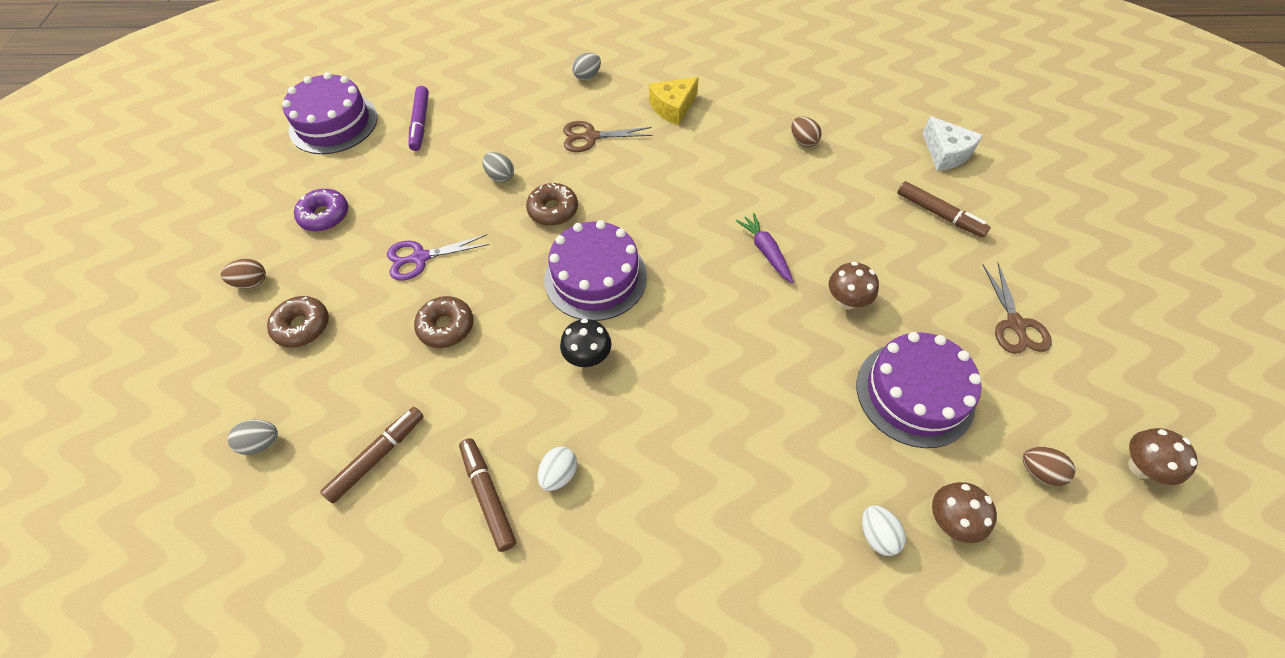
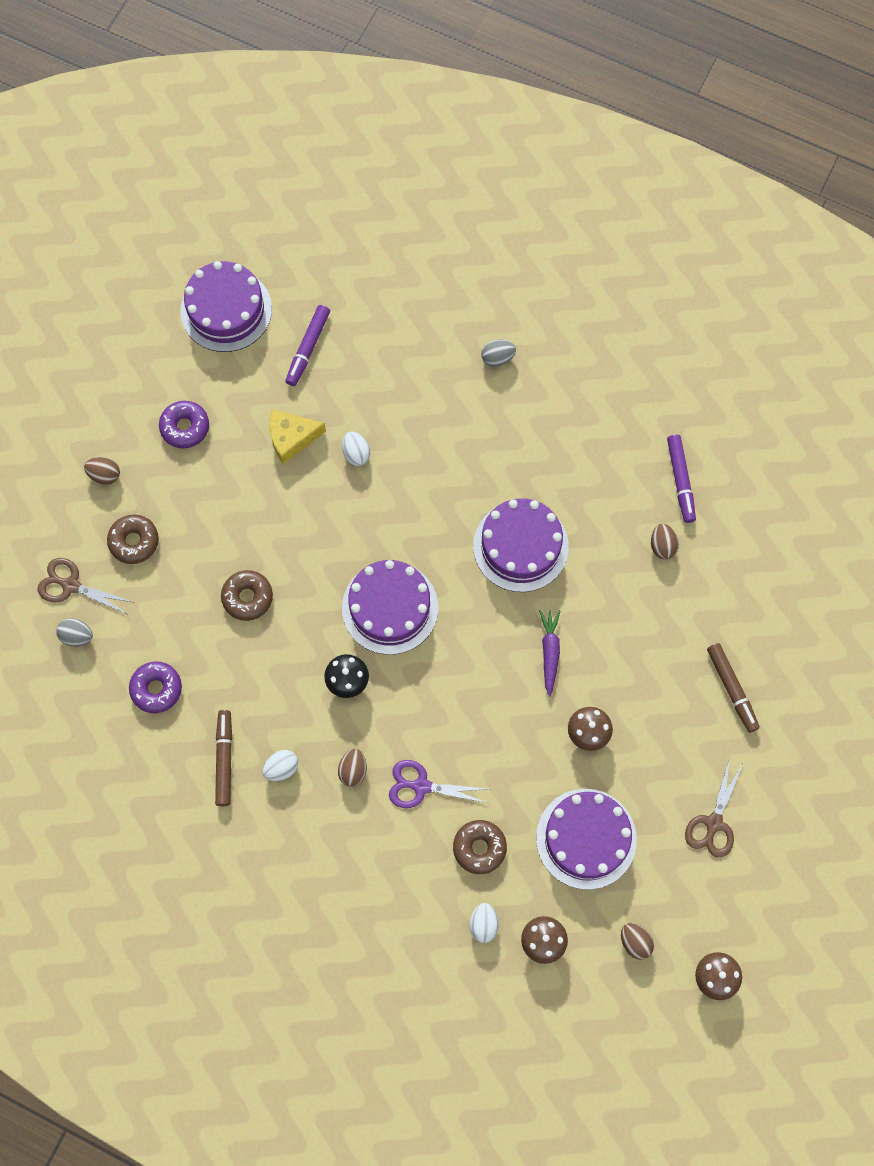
camera: 25 degrees right, 15 degrees up
brown marker [320,407,424,503] -> purple donut [129,661,182,713]
purple scissors [387,234,490,281] -> purple scissors moved to [389,760,488,808]
grey egg [482,152,514,182] -> white egg [342,432,370,466]
brown donut [526,183,578,226] -> brown donut moved to [453,820,507,874]
brown scissors [563,121,653,152] -> brown scissors moved to [38,558,132,614]
yellow cheese [649,77,699,125] -> yellow cheese moved to [270,409,326,464]
white cheese [922,116,983,171] -> none
none -> brown egg [338,749,367,787]
none -> purple cake [473,498,569,592]
none -> purple marker [667,434,696,523]

